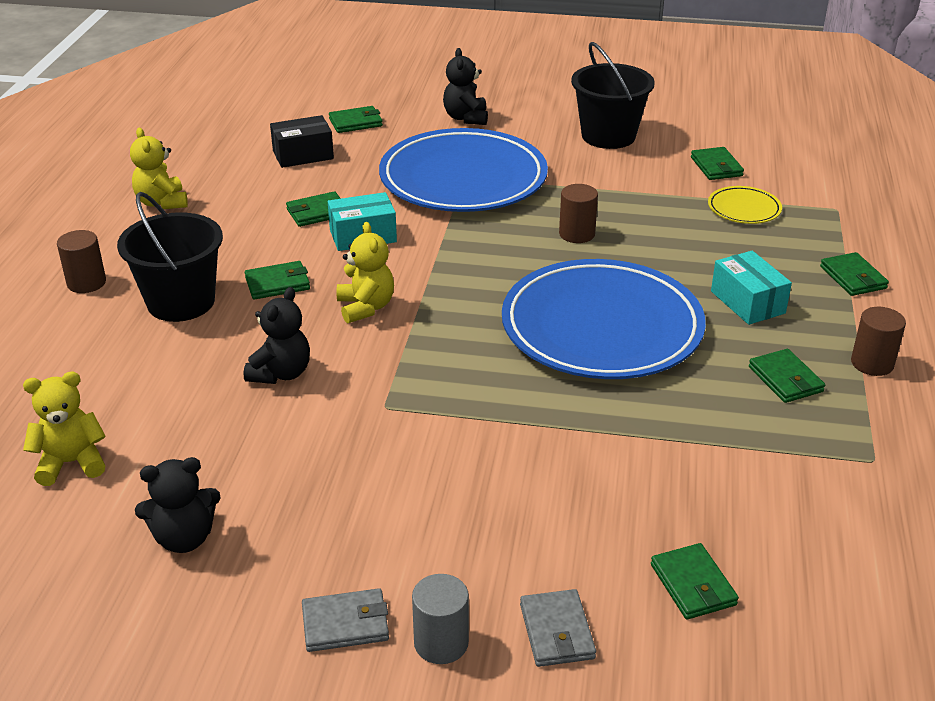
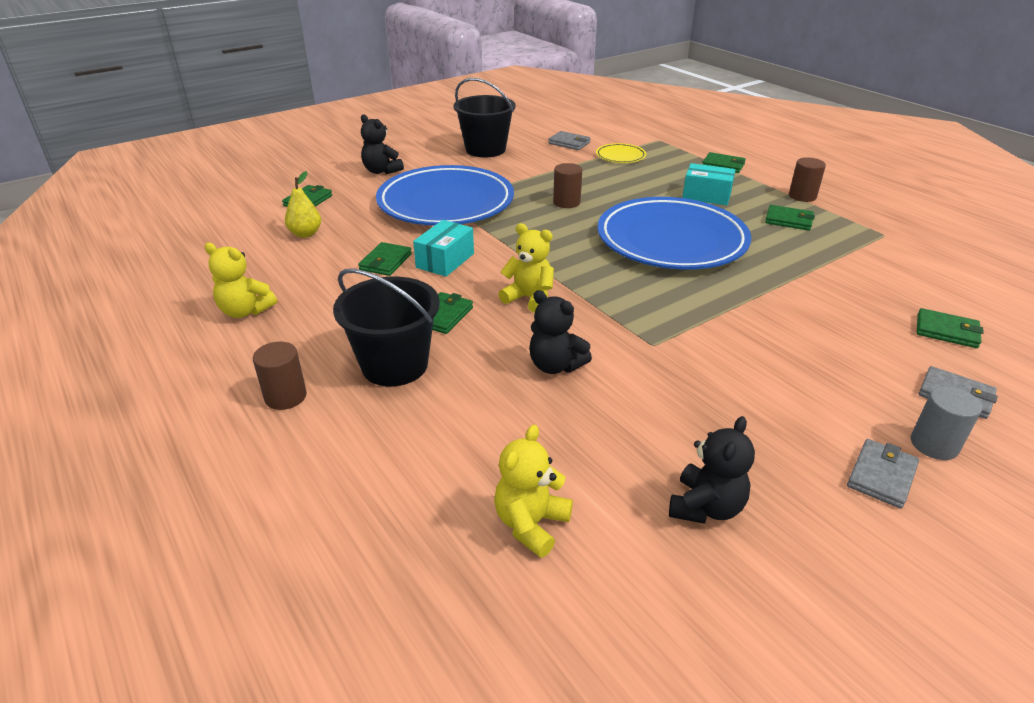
camera: 45 degrees left, 0 degrees up
black teddy bear [244,287,310,384] -> black teddy bear turned 150 degrees clockwise [529,290,592,374]
black box [270,115,334,168] -> yellow pear [285,171,321,238]
green wallet [691,147,744,180] -> grey wallet [548,131,591,150]

